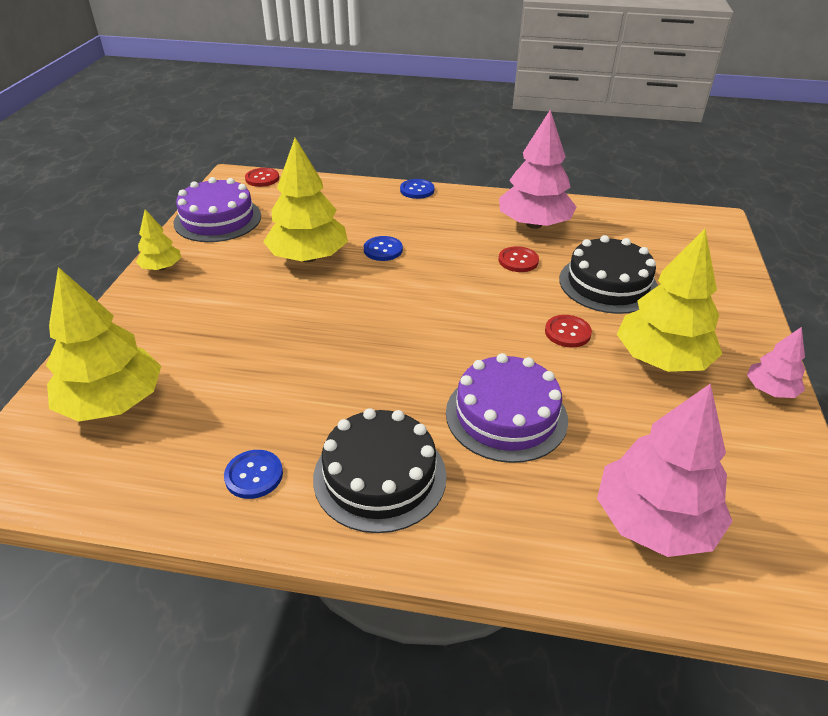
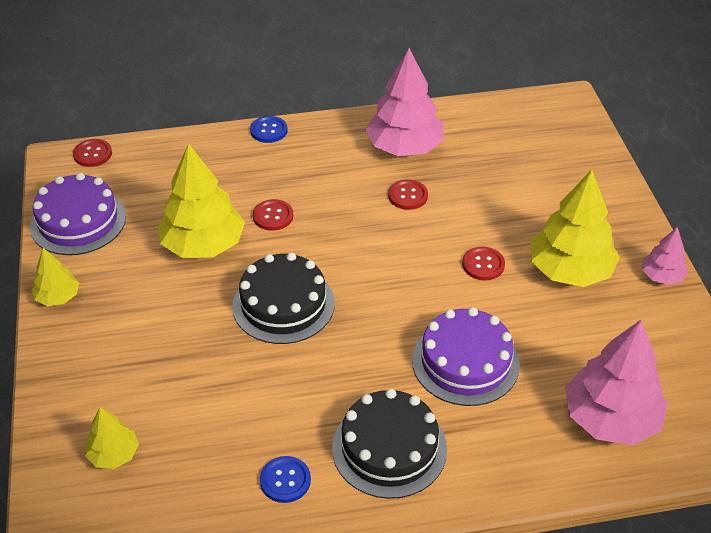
camera: 20 degrees left, 5 degrees up
yellow tree [46,267,161,422] -> yellow tree [85,407,139,469], size x0.52
blue button [364,236,403,261] -> red button [253,199,293,231]
black cake [559,235,658,314] -> black cake moved to [232,252,334,344]

